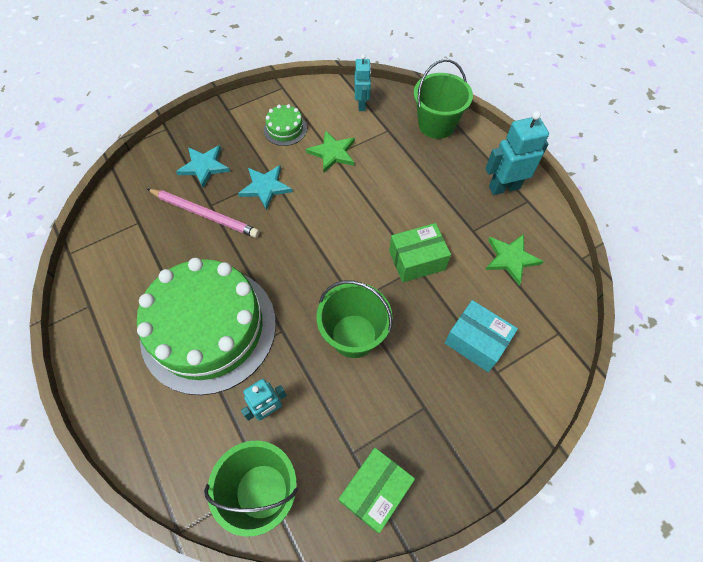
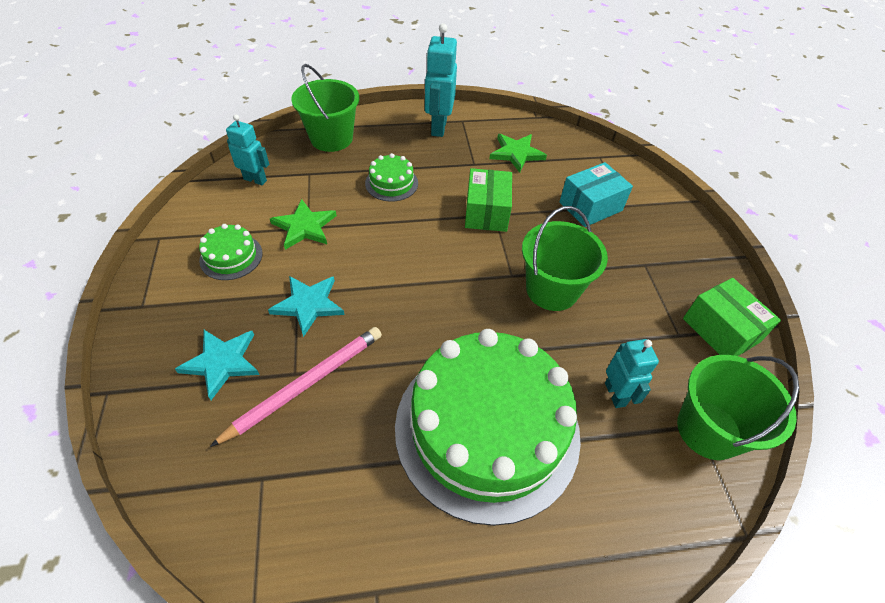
camera: 70 degrees left, 10 degrees down
none -> green cake [365,153,418,202]

